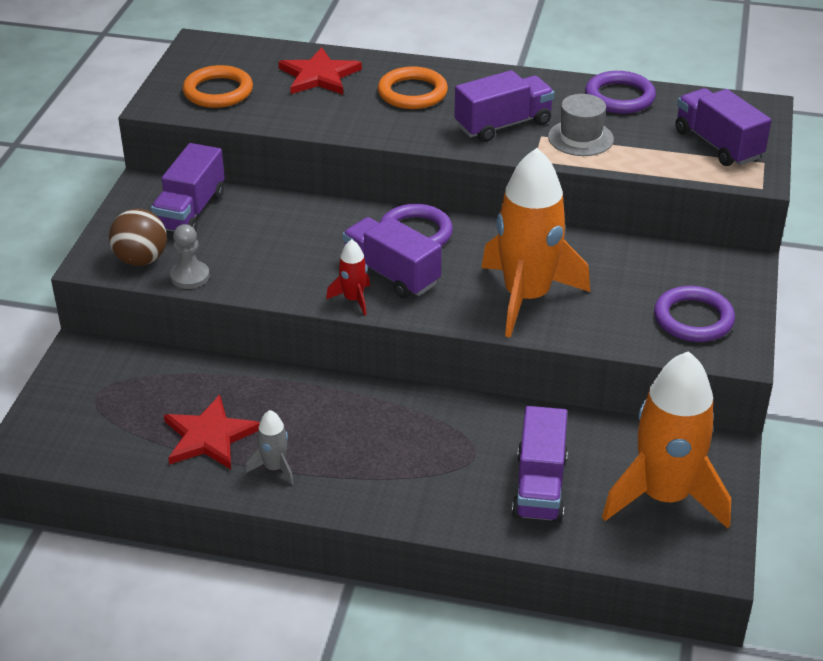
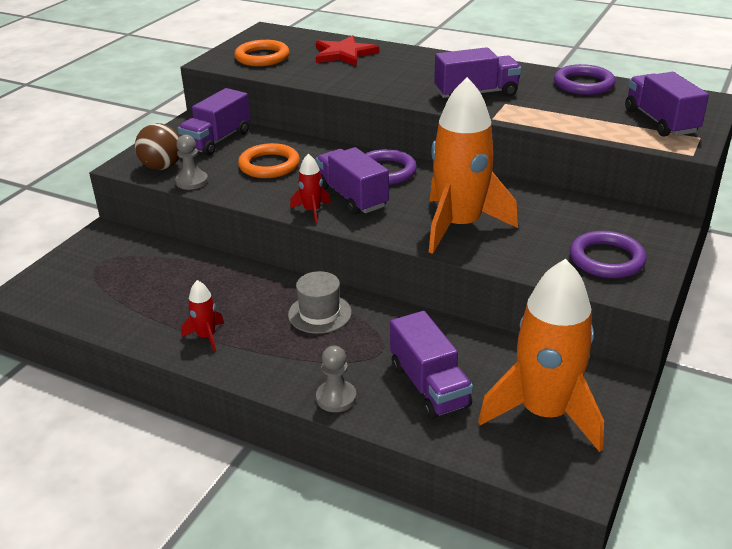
camera: 15 degrees right, 5 degrees down
red star [164,395,260,469] -> none
grey rocket [245,410,294,485] -> red rocket [181,280,224,352]
orange ring [378,66,448,109] -> orange ring moved to [238,143,300,178]
purple truck [512,406,568,522] -> purple truck turned 45 degrees counterclockwise [390,311,473,419]
grey hat [548,94,614,156] -> grey hat moved to [288,271,352,334]
none -> grey pawn [316,345,357,412]

